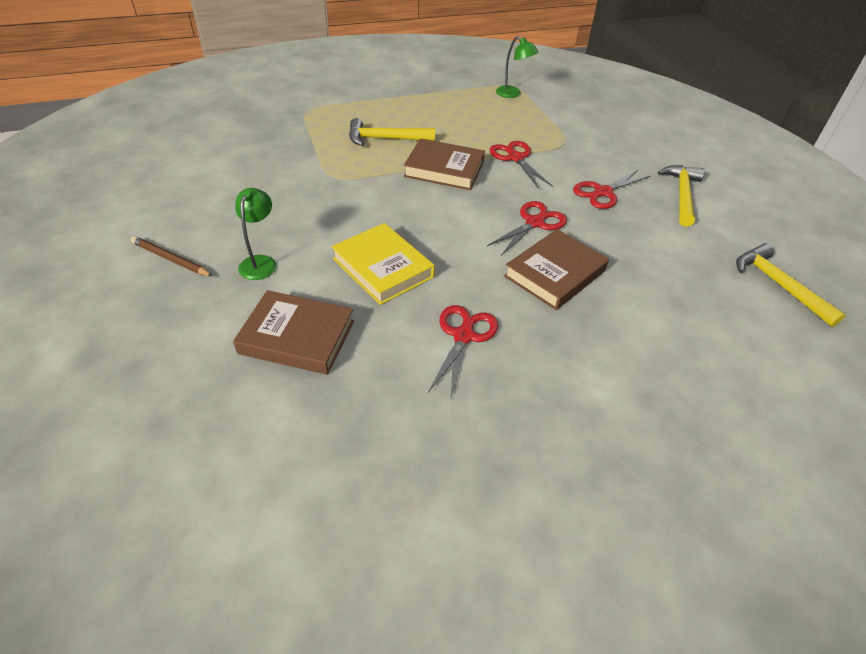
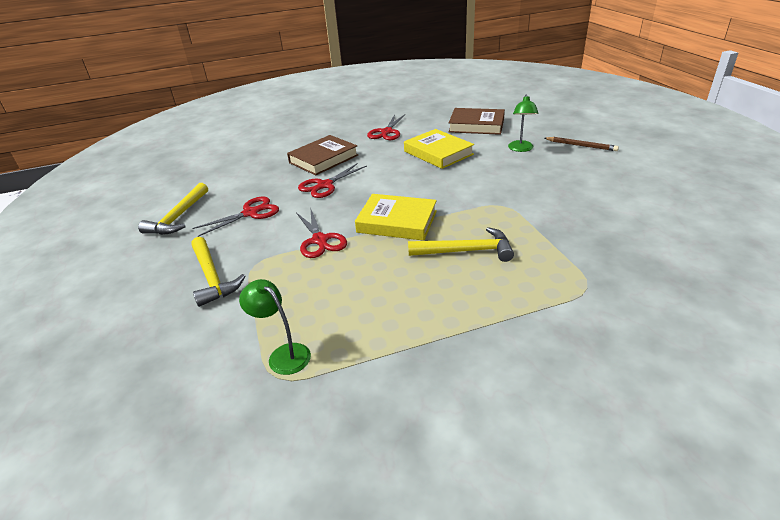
camera: 175 degrees left, 10 degrees down
brown book [404,138,485,190] -> yellow book [355,194,437,241]
yellow hammer [736,243,846,327] -> yellow hammer moved to [191,237,245,307]

